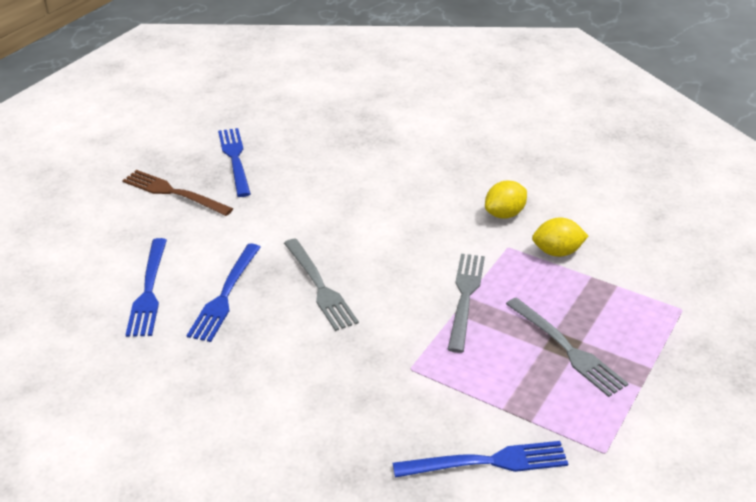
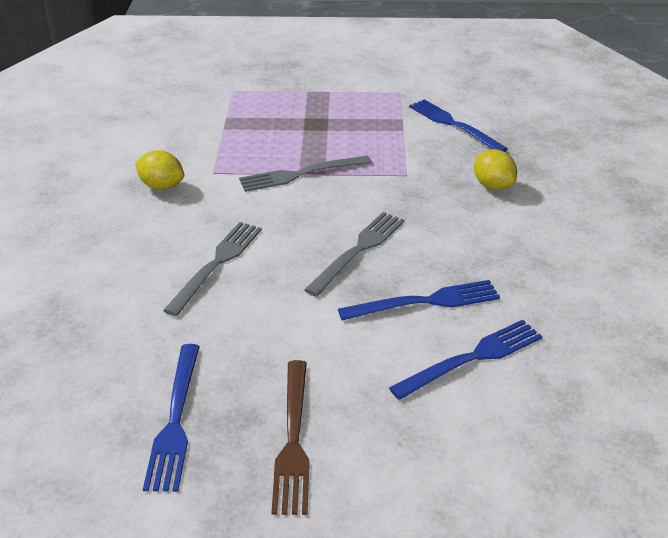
camera: 120 degrees left, 0 degrees up
blue fork [218,128,251,197] -> blue fork turned 45 degrees counterclockwise [143,344,200,492]
grey fork [506,297,629,397] -> grey fork moved to [163,222,262,316]
yellow lemon [532,217,588,257] -> yellow lemon moved to [474,149,517,190]

